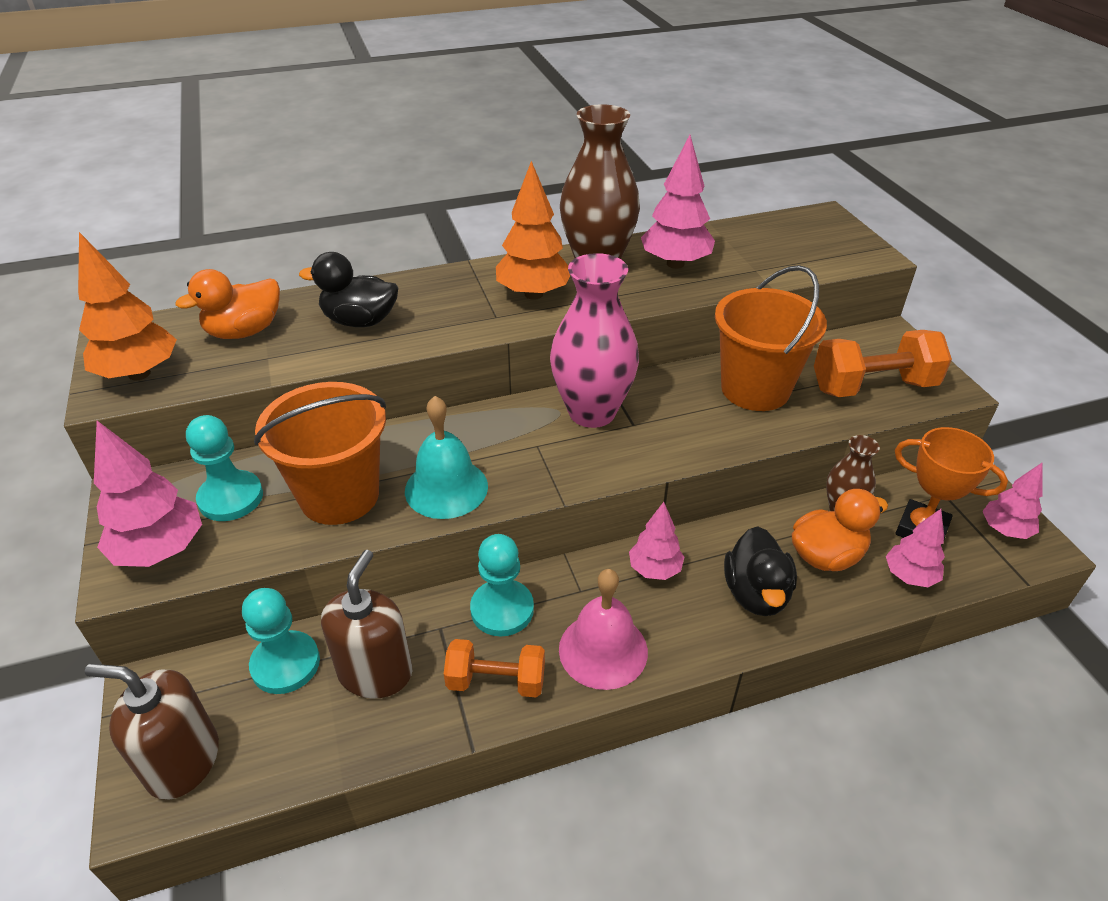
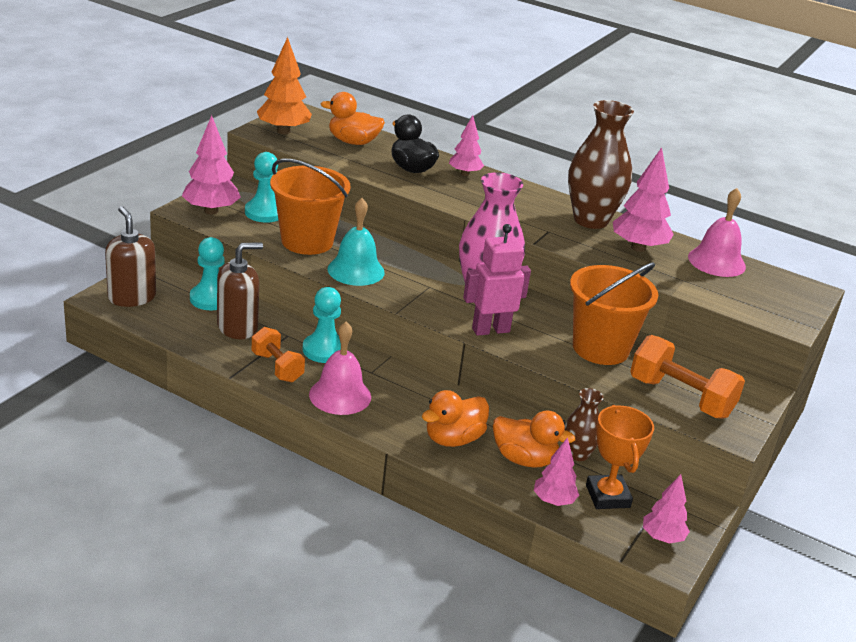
camera: 45 degrees right, 10 degrees down
orange tree [496,161,570,300] -> none
pink tree [629,502,684,580] -> pink tree moved to [449,115,484,176]
black duck [724,526,797,616] -> orange duck [422,390,489,447]
none -> pink robot [463,224,531,336]
none -> pink bell [688,188,746,277]

